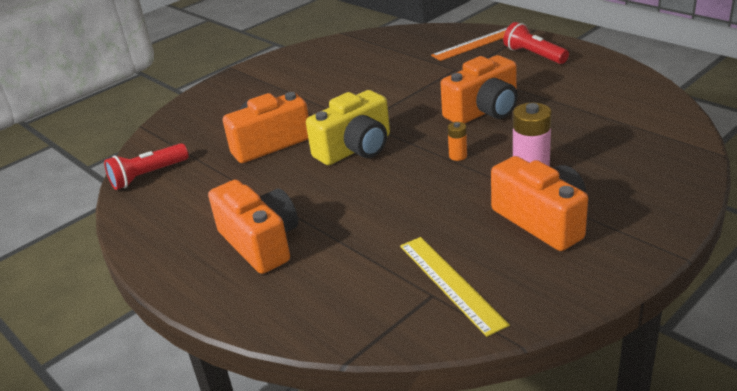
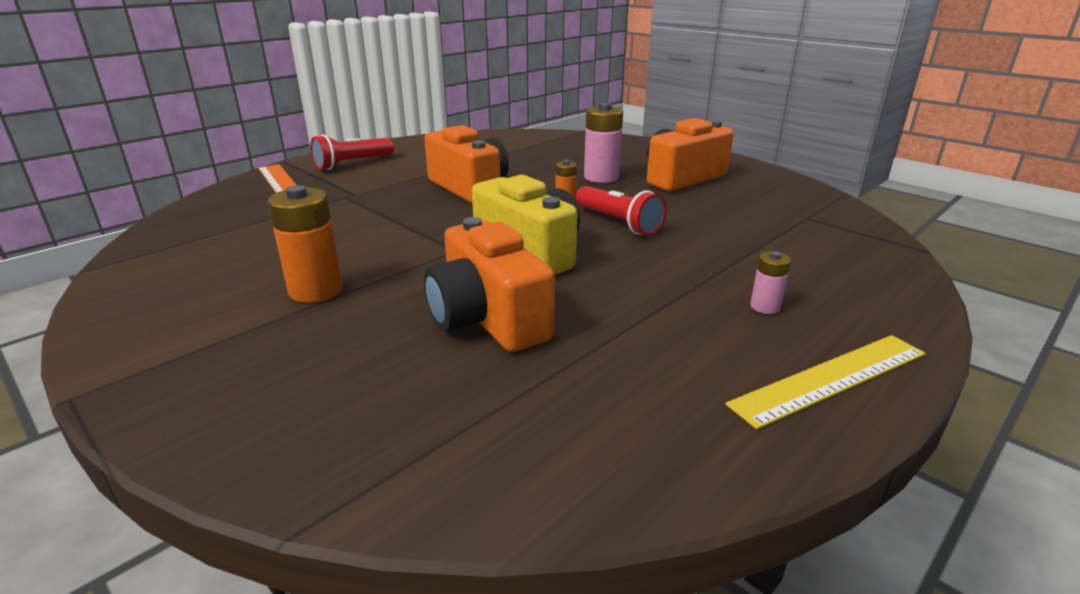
camera: 95 degrees left, 5 degrees down
red flashlight [104,143,189,190] -> red flashlight moved to [576,186,667,236]
orange camera [208,180,298,274] -> pink battery [750,251,791,314]
yellow ruler [400,237,510,337] -> yellow ruler moved to [725,335,926,429]
none -> orange battery [268,185,343,303]

